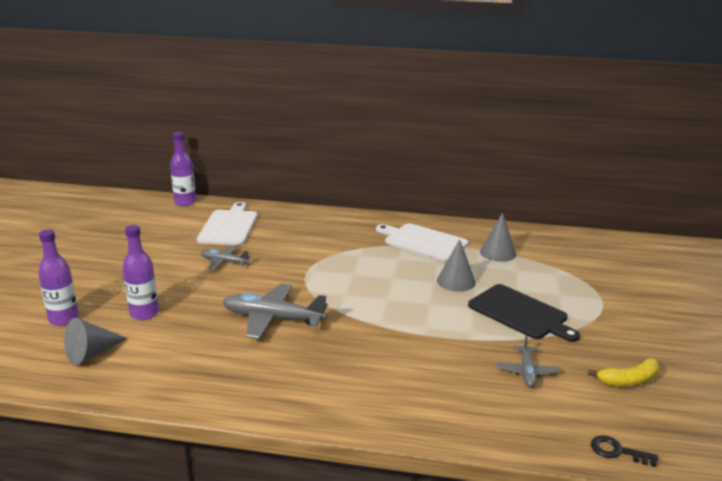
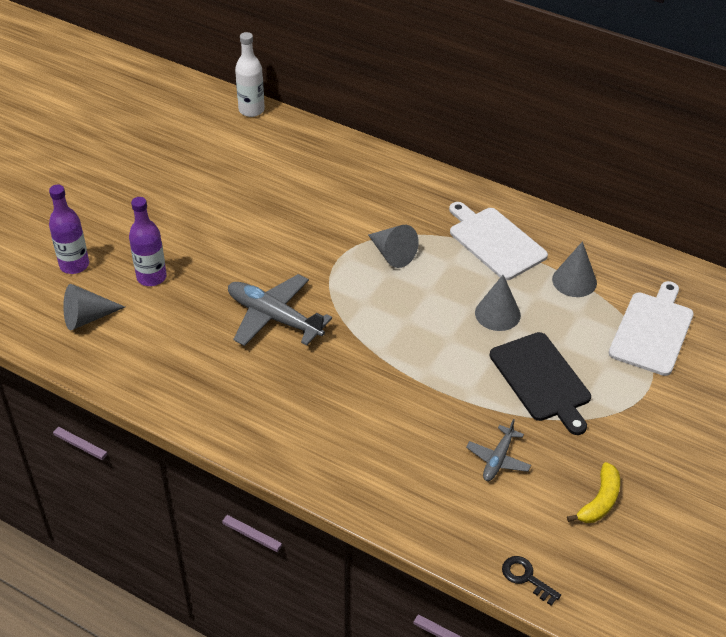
camera: 20 degrees right, 20 degrees up
purple bottle [170,132,196,206] -> white bottle [235,32,265,117]
white cutting board [197,202,258,245] -> white cutting board moved to [609,281,694,376]
grey plane [201,246,251,269] -> none
yellow banana [588,358,659,386] -> yellow banana turned 60 degrees counterclockwise [567,462,620,523]
none -> grey cone [368,225,419,268]

